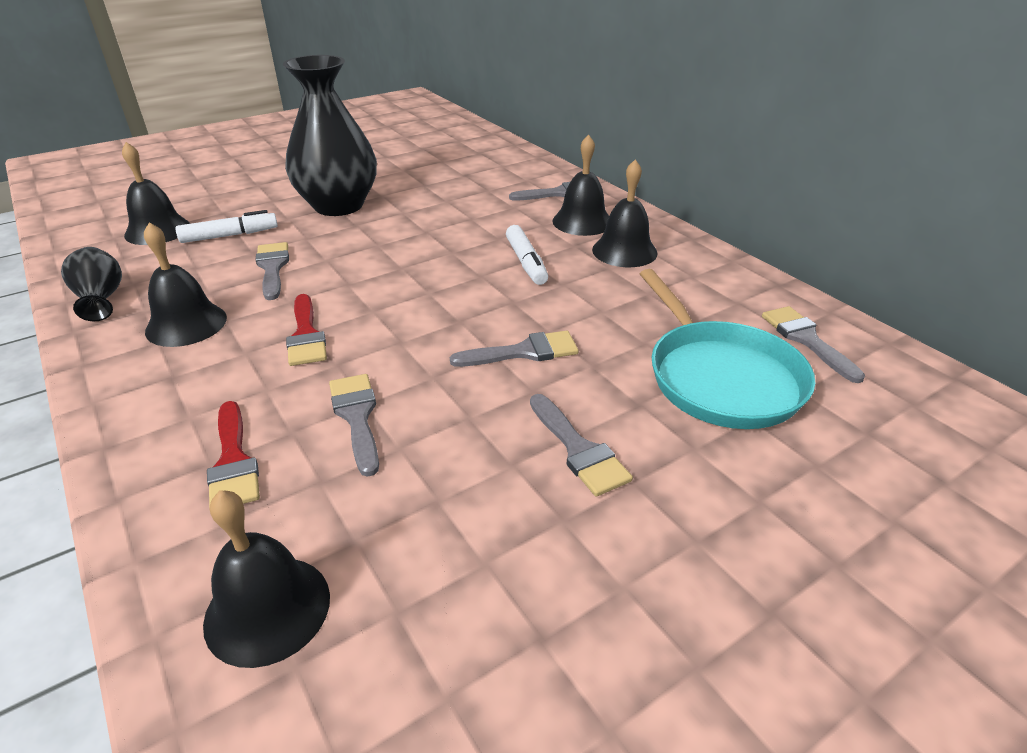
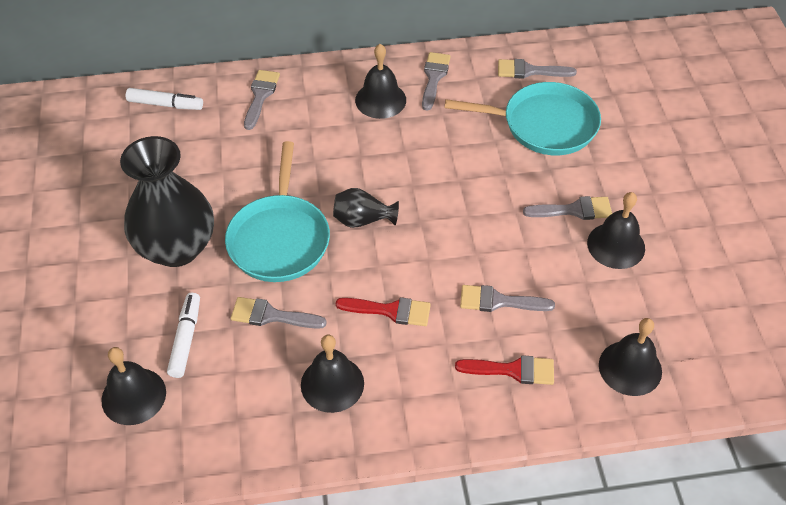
camera: 65 degrees left, 15 degrees up
black vase [61,247,122,321] -> black vase moved to [333,188,399,228]
grey brush [450,331,579,367] -> grey brush moved to [422,52,451,111]
white marker [506,225,548,285] -> white marker moved to [126,88,203,110]
black bell [552,135,609,236] -> black bell moved to [587,192,645,269]
none -> turquoise pan [225,141,330,282]

